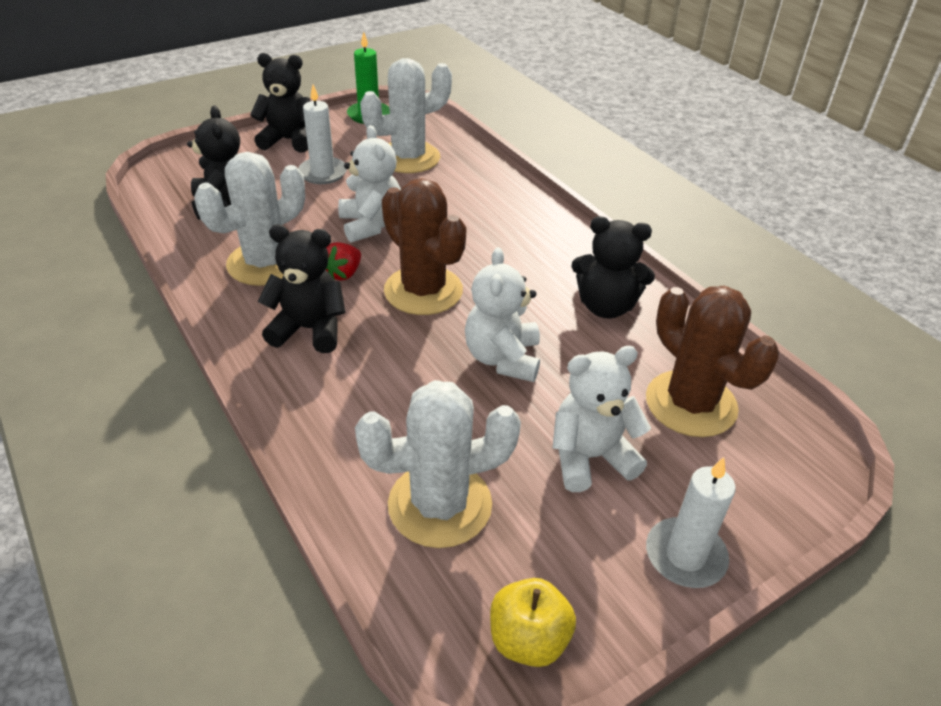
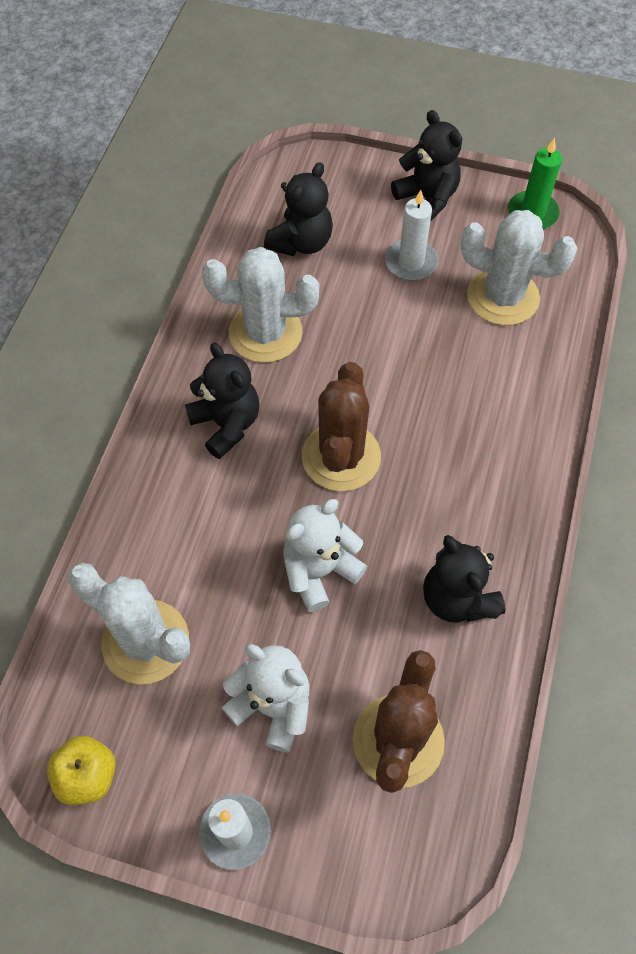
camera: 50 degrees right, 20 degrees up
red strawberry [325,242,361,281] -> none
white teddy bear [338,125,401,243] -> none

